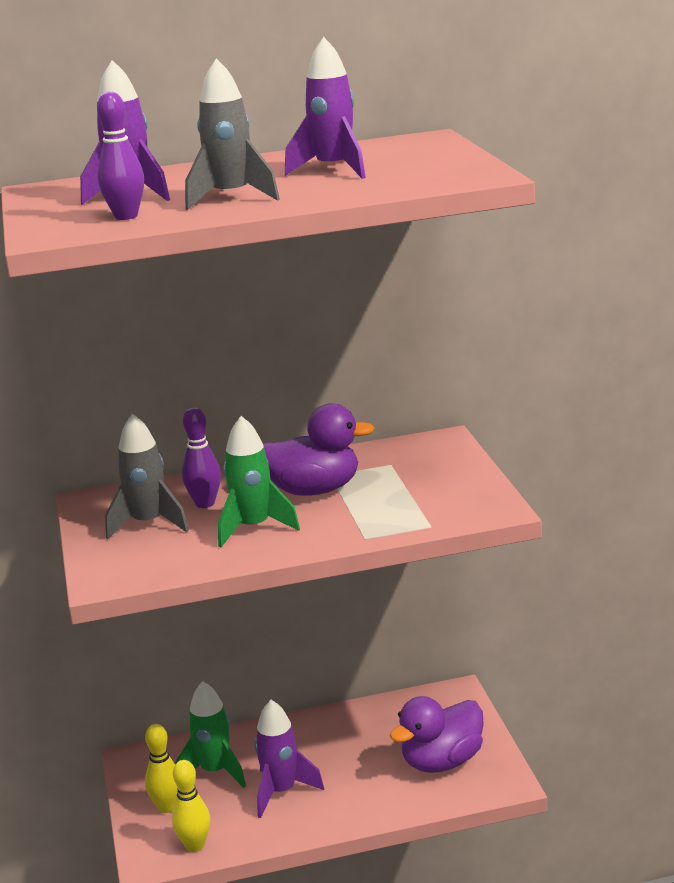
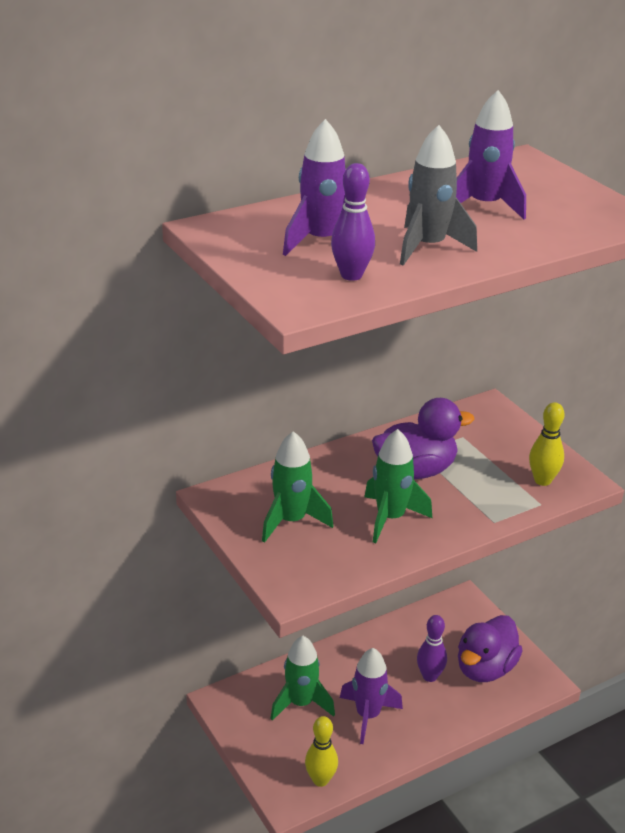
camera: 20 degrees left, 10 degrees up
grey rocket [105,414,189,540] -> green rocket [262,431,333,543]
yellow bowling pin [145,724,178,813] -> yellow bowling pin moved to [529,402,564,486]
purple bowling pin [182,407,221,508] -> purple bowling pin moved to [417,615,447,682]

